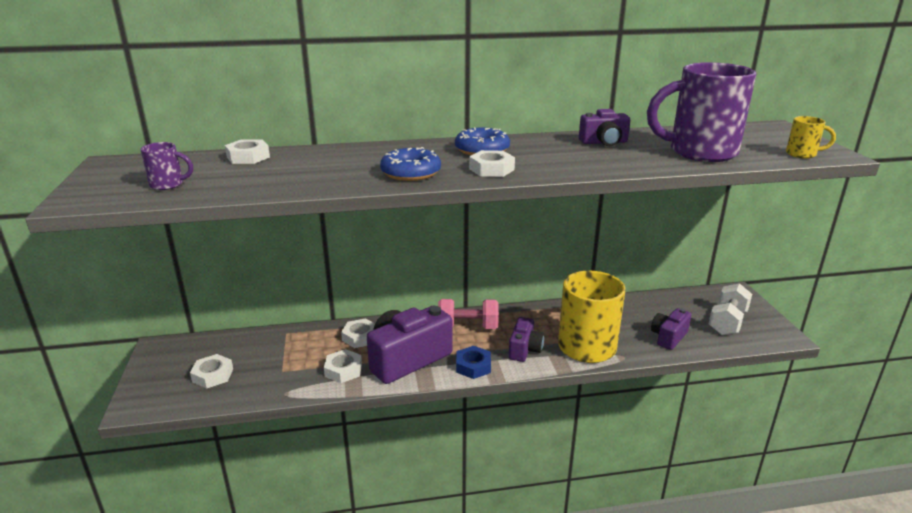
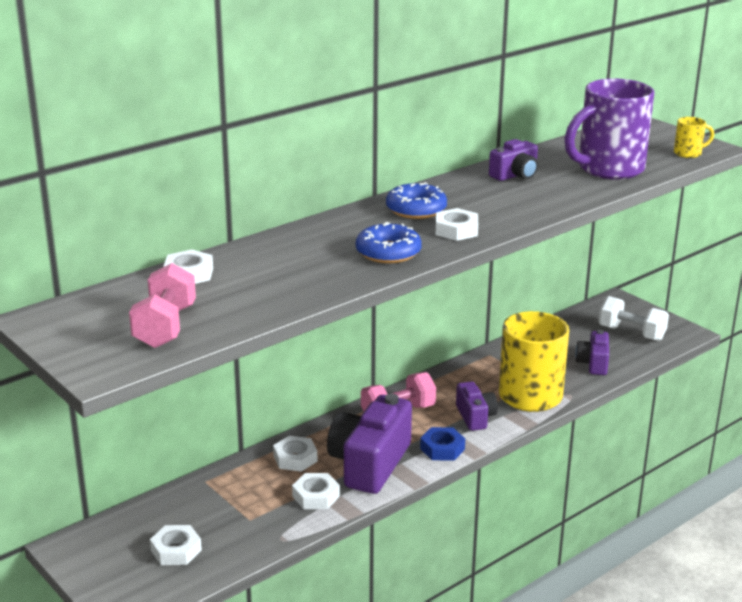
camera: 30 degrees left, 0 degrees up
purple mug [140,142,193,190] -> pink dumbbell [129,263,196,348]
white dumbbell [708,283,752,335] -> white dumbbell turned 60 degrees counterclockwise [599,296,669,341]

